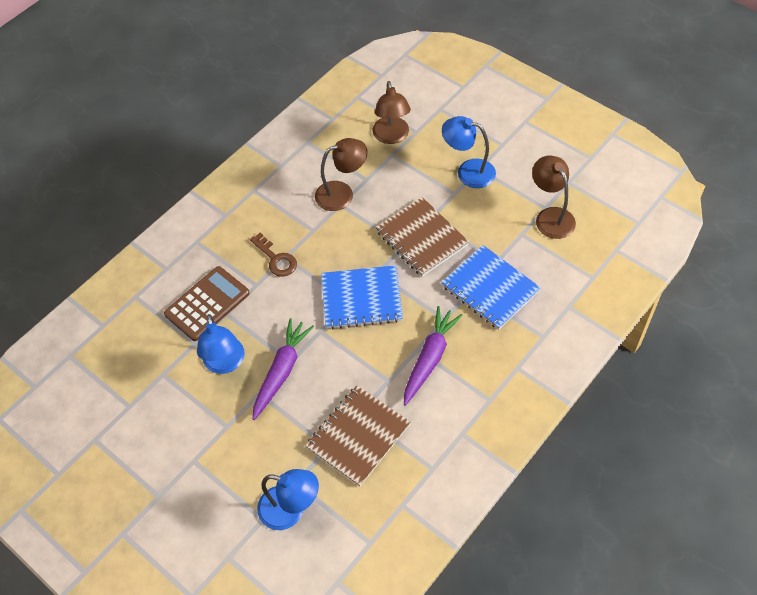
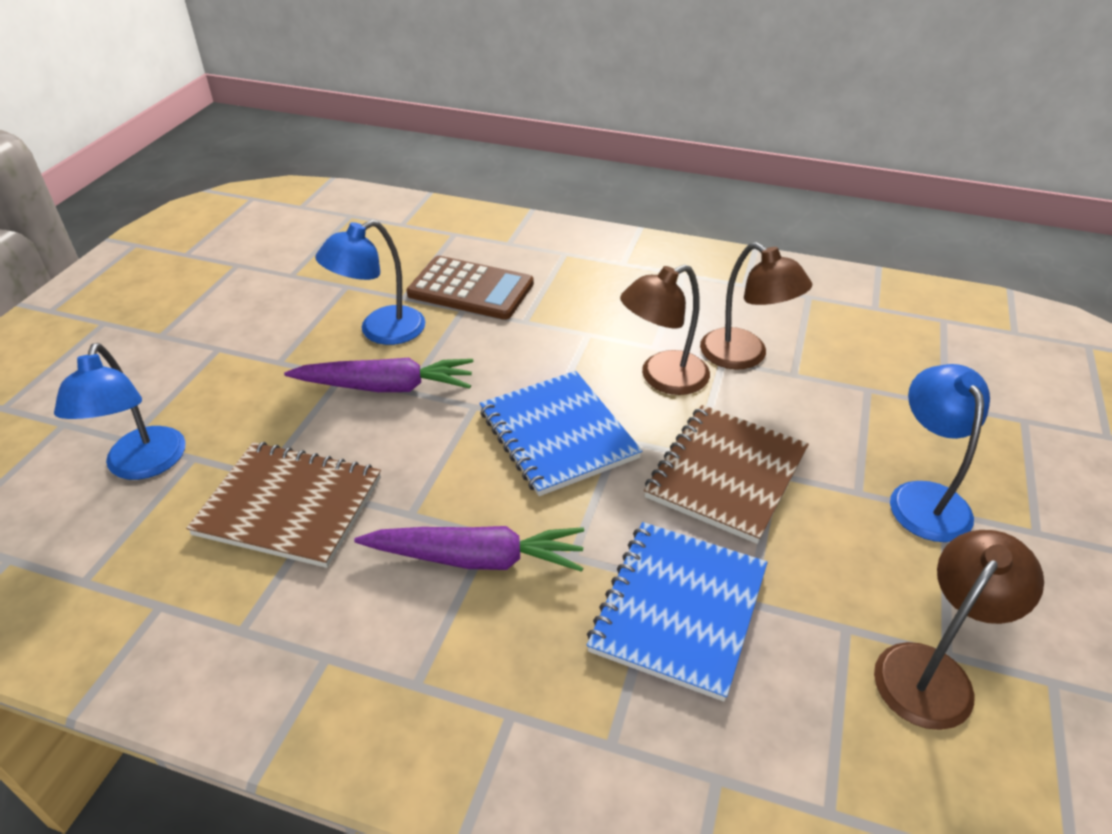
camera: 65 degrees right, 15 degrees down
brown key [250,233,297,277] -> none
brown lamp [373,81,411,144] -> brown lamp moved to [620,264,710,395]

